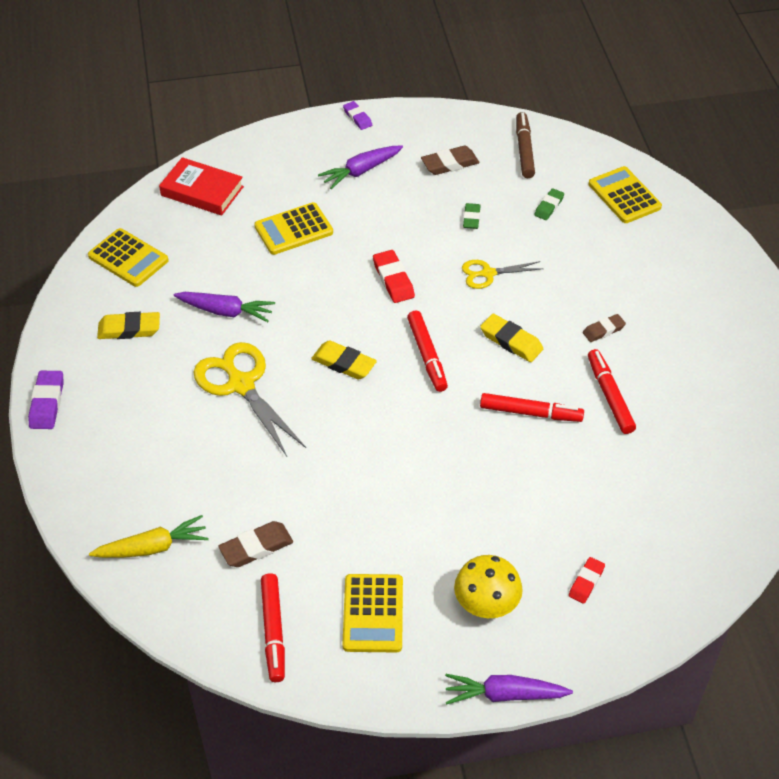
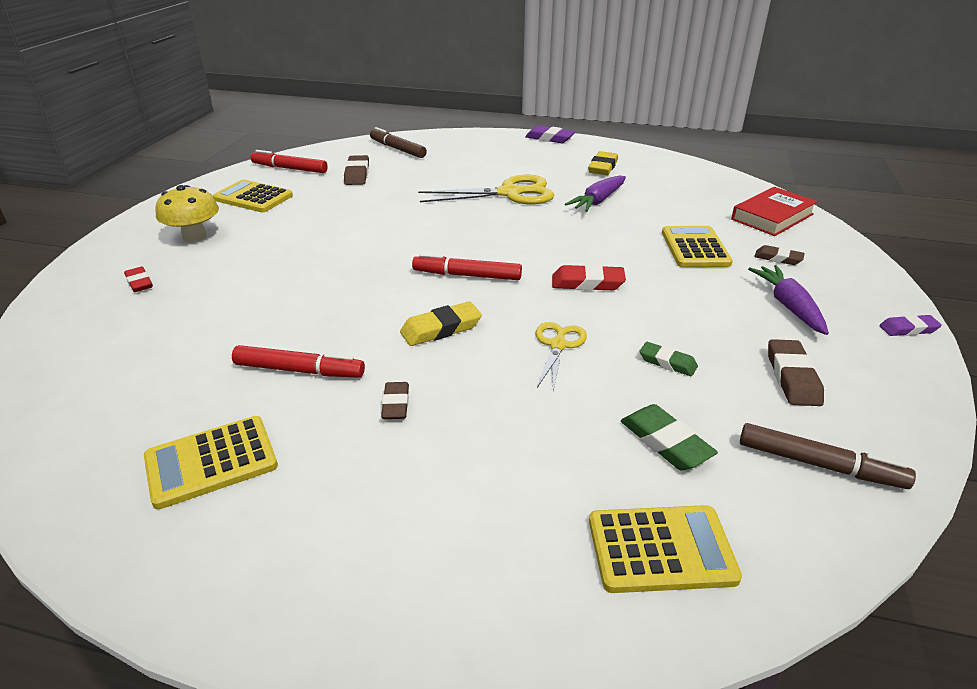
camera: 115 degrees right, 15 degrees down
yellow calculator [88,228,169,287] -> yellow calculator moved to [144,416,278,509]
yellow carrot [89,515,209,558] -> brown marker [370,127,427,158]
yellow eraser [311,340,377,380] -> none
purple carrot [445,674,573,705] -> none
red marker [480,393,584,422] -> none
green eraser [534,188,564,220] -> green eraser [621,404,718,471], size x1.51
none -> brown eraser [754,245,805,265]

